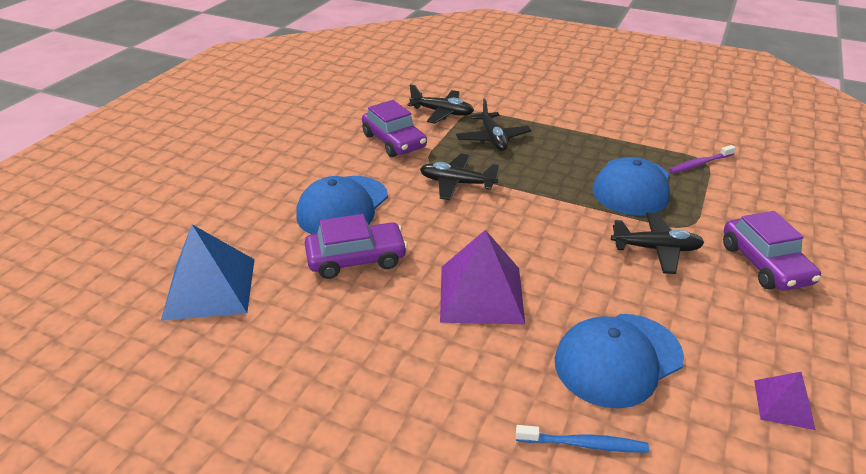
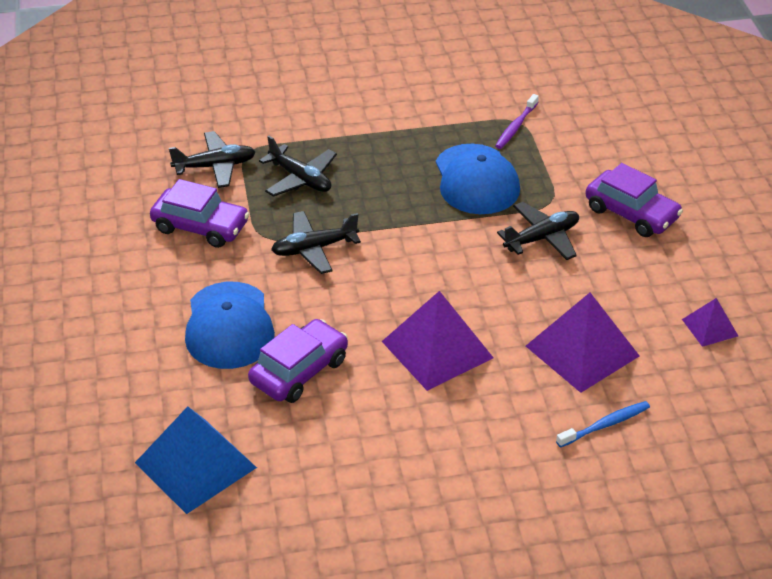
camera: 35 degrees left, 5 degrees up
blue cap [555,314,684,409] -> purple pyramid [526,293,639,393]

